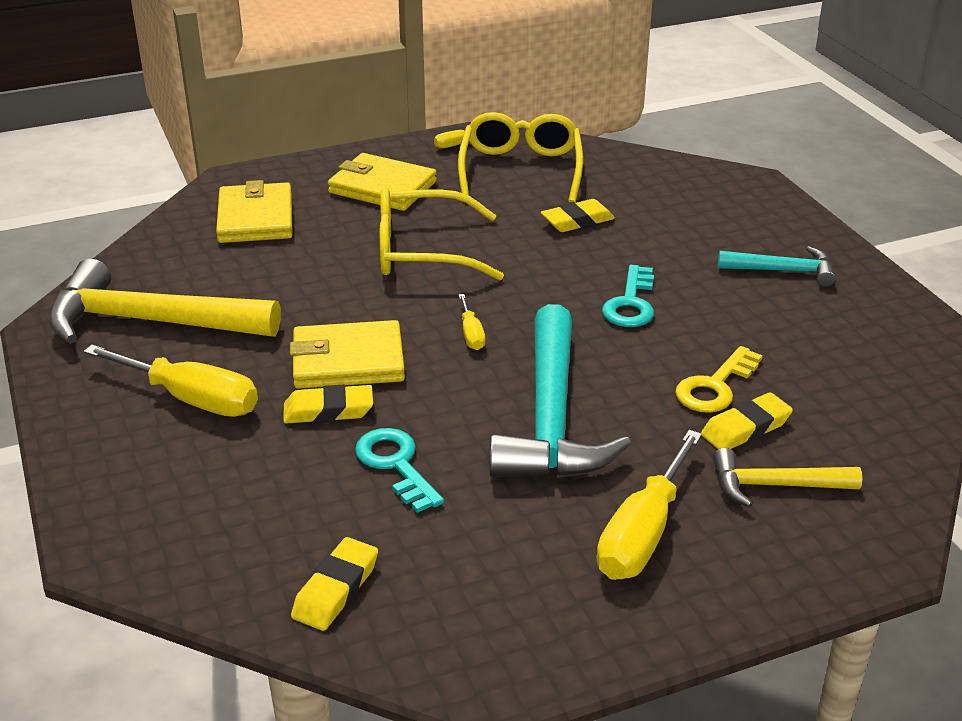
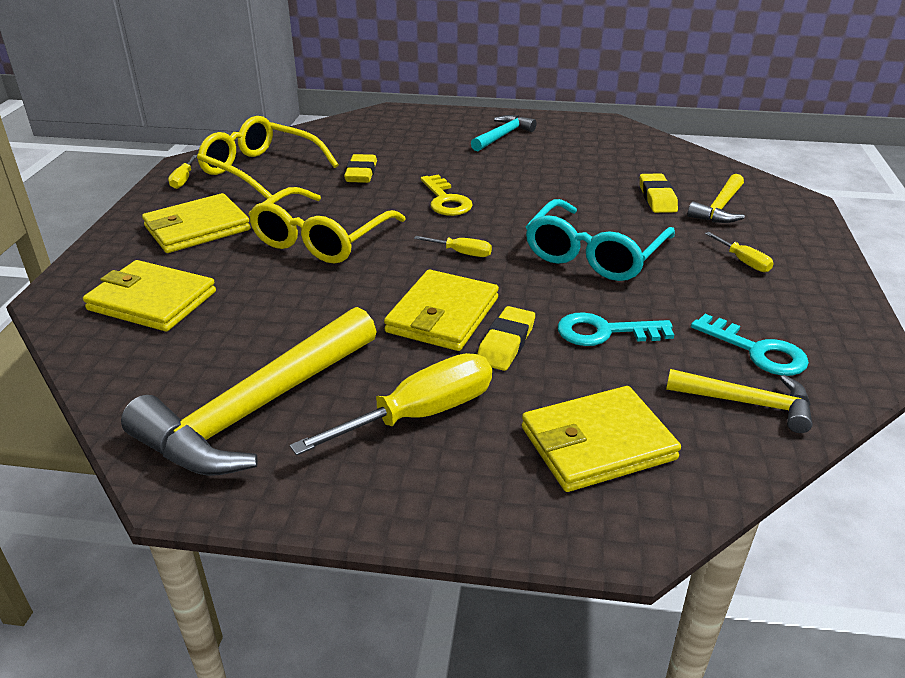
camera: 60 degrees left, 0 degrees up
yellow eraser [291,537,378,631] -> yellow hammer [666,369,813,433]
turquoise hammer [489,304,631,478] -> turquoise glasses [526,199,675,281]
yellow screwdriver [596,430,702,580] -> yellow screwdriver [705,232,774,272], size x0.49
turquoise key [602,265,654,327] -> turquoise key moved to [691,314,809,376]
yellow key [675,346,763,413] -> yellow key moved to [421,174,473,216]
none -> yellow wallet [521,386,681,492]

